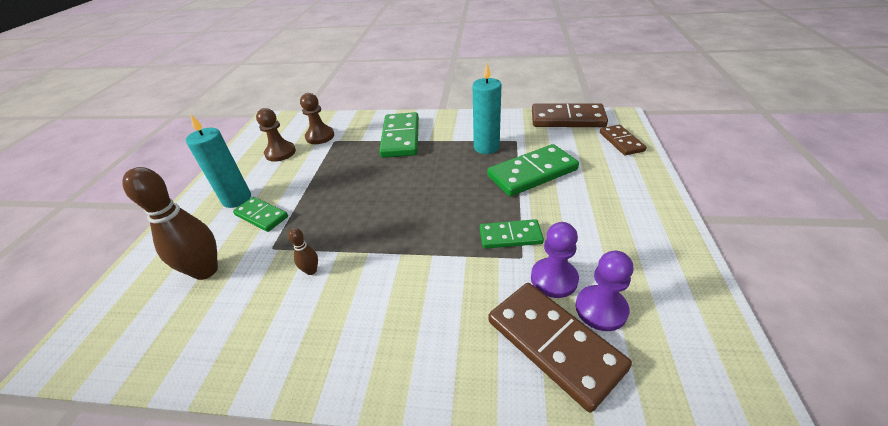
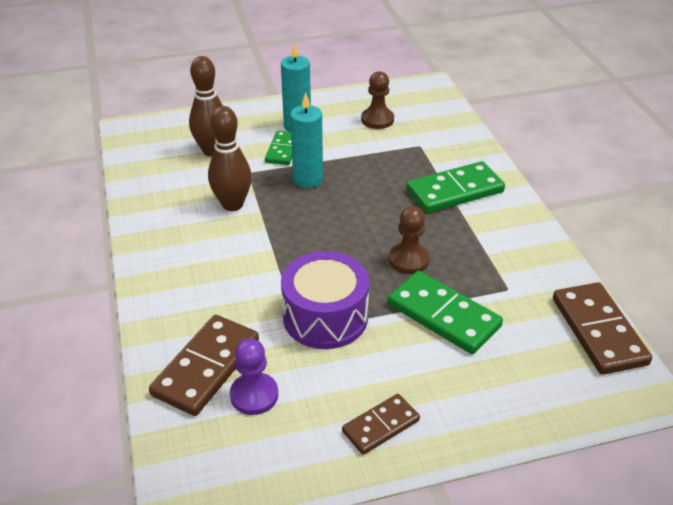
camera: 65 degrees right, 0 degrees up
brown bowling pin [288,228,318,275] -> brown bowling pin [208,106,252,211], size x2.19
brown pawn [300,93,334,144] -> brown pawn moved to [389,206,430,274]
turquoise candle [472,63,502,154] -> turquoise candle moved to [290,92,323,188]
green domino [480,219,544,249] -> purple drum [281,251,369,349]
purple pawn [531,222,579,298] -> none
brown domino [600,125,647,156] -> brown domino moved to [342,394,420,455]

